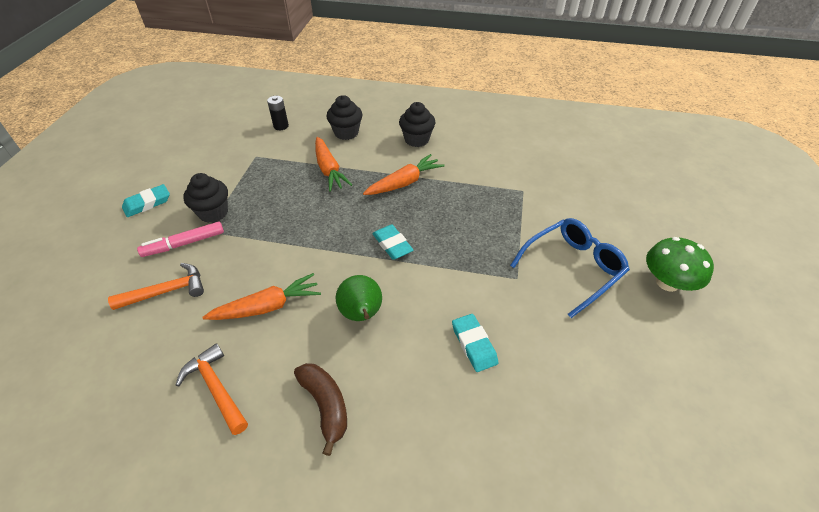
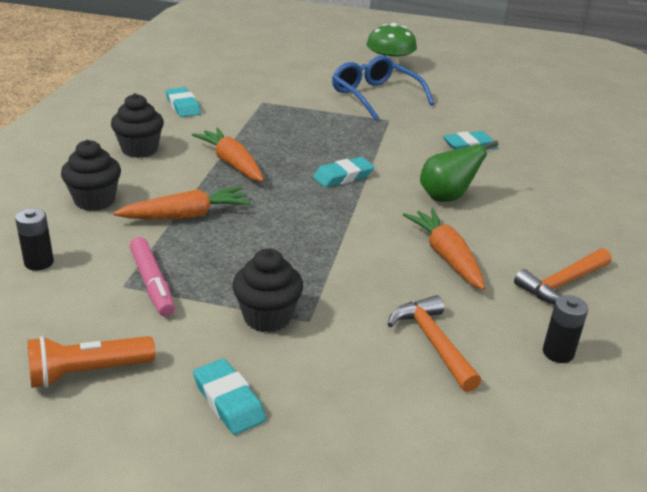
camera: 90 degrees left, 15 degrees down
pink marker [137,221,224,257] -> pink marker moved to [130,237,175,317]
brown banana [294,363,347,456] -> none
none -> orange flashlight [27,336,155,388]
none -> turquoise eraser [166,87,201,117]
none -> black battery [543,295,588,363]

